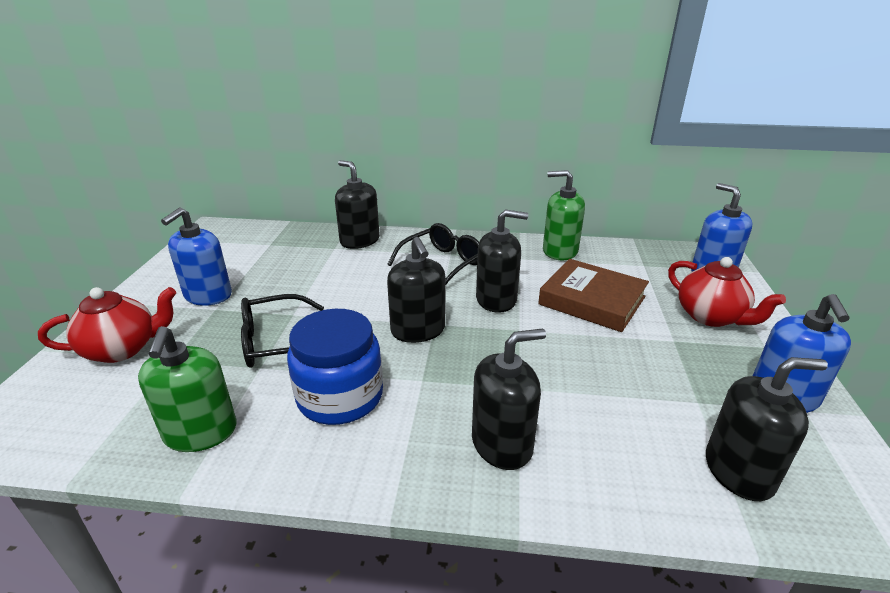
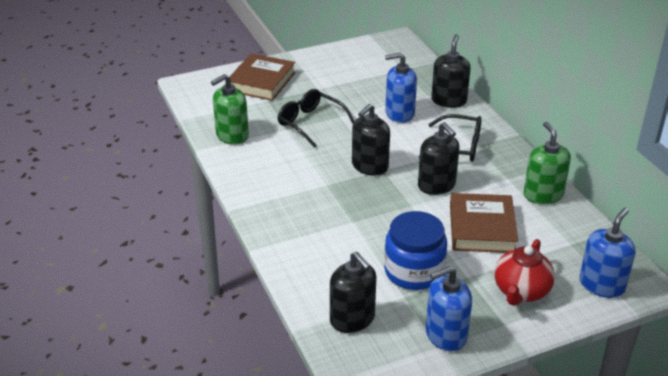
camera: 60 degrees right, 5 degrees up
red teapot [38,287,176,363] -> brown book [230,53,296,101]
blue soap dispenser [161,207,232,306] -> blue soap dispenser moved to [385,52,417,123]
blue jar [287,309,383,425] -> blue jar moved to [384,211,447,290]
black soap dispenser [472,329,546,470] -> none

